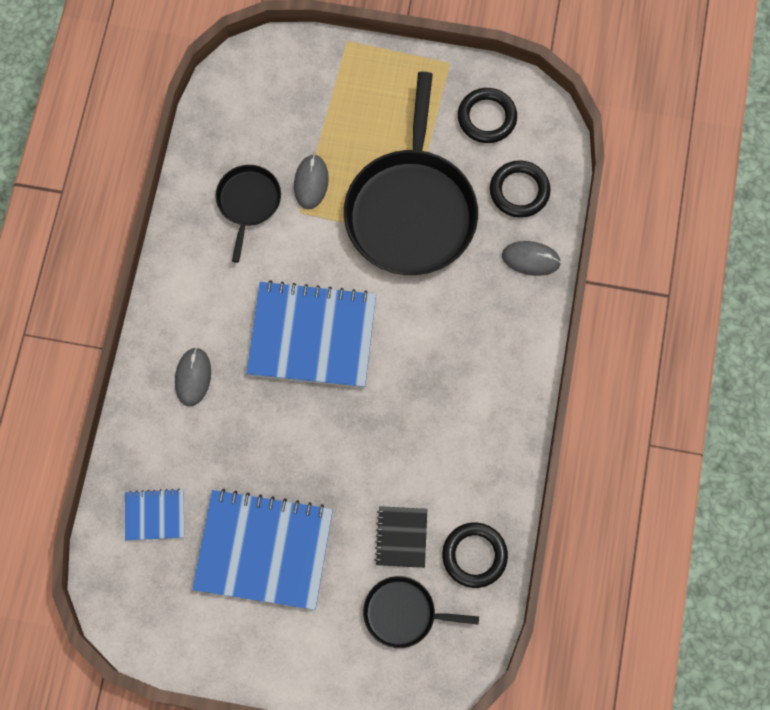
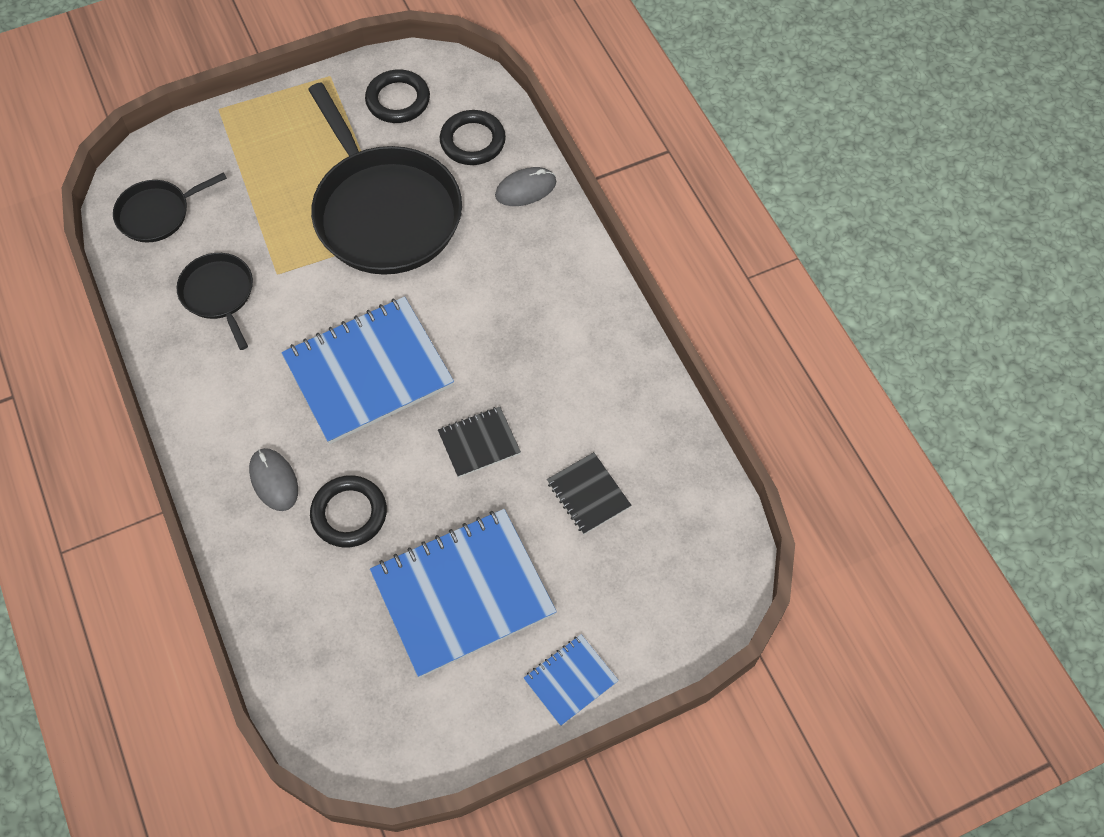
camera: 35 degrees left, 10 degrees down
blue notebook [125,488,184,541] -> blue notebook moved to [524,634,619,726]
grey mouse [294,154,329,209] -> none
black pan [363,576,479,648] -> black pan moved to [113,172,227,243]
black ring [442,522,508,588] -> black ring moved to [310,475,387,548]
none -> black notebook [438,406,521,478]

